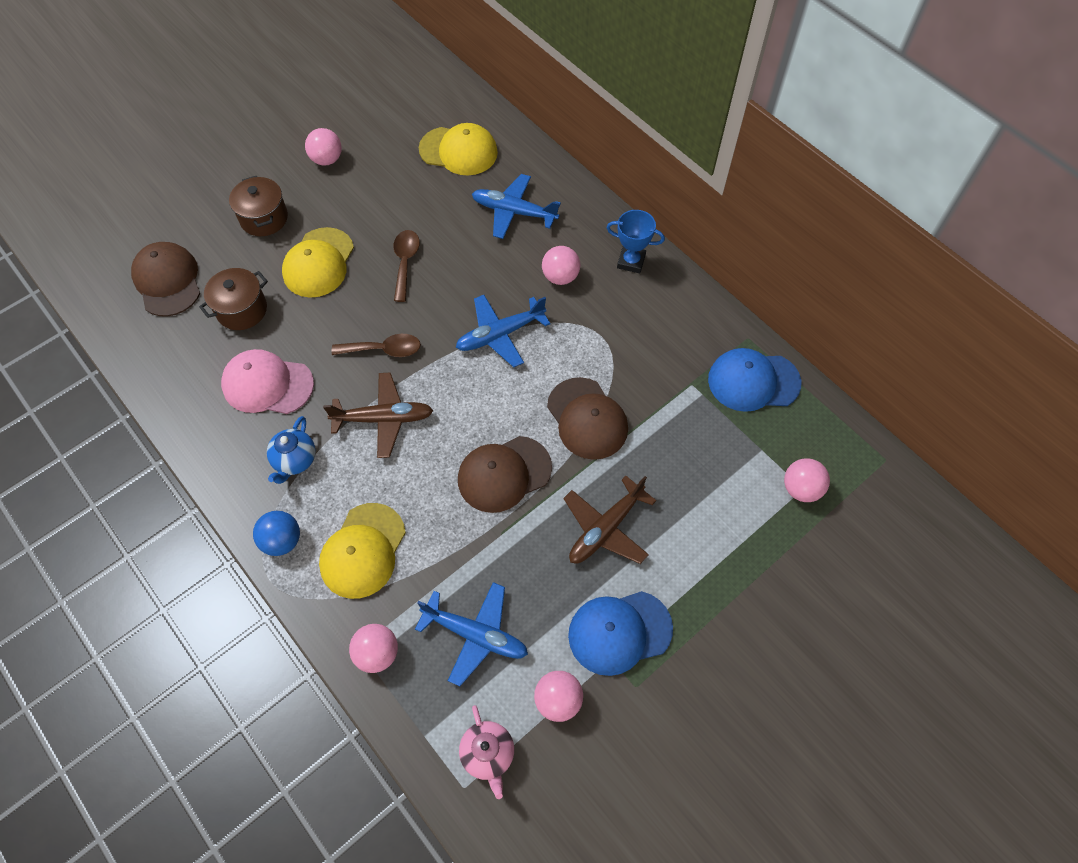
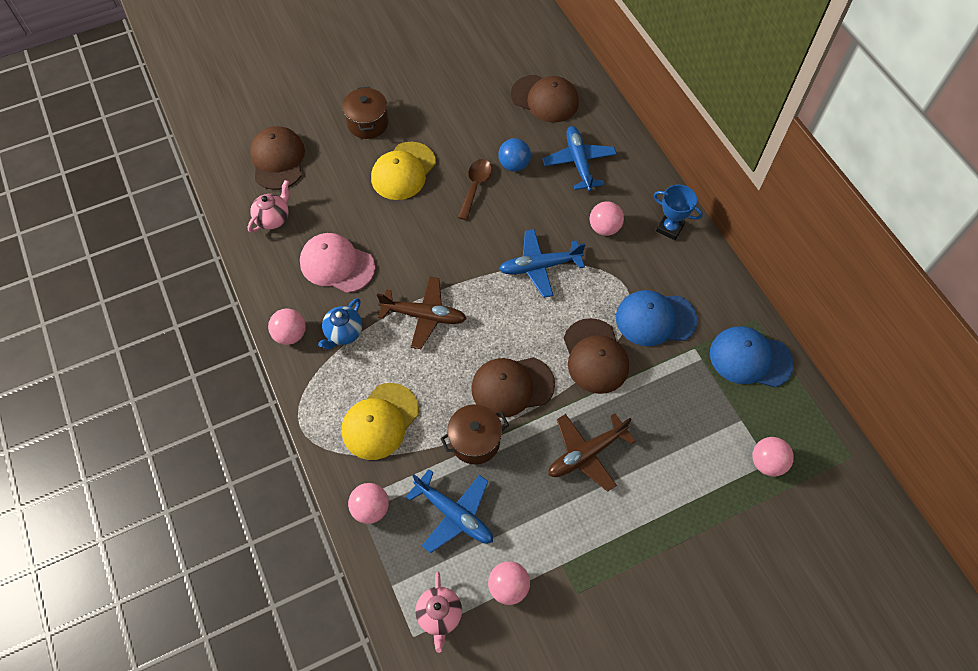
camera: 15 degrees right, 0 degrees up
brown pot [199,268,268,330] -> brown pot moved to [440,404,509,464]
blue ball [253,511,300,556] -> blue ball moved to [498,138,531,172]
pink ball [305,128,342,166] -> pink ball moved to [268,308,306,345]
brown spoon [332,334,421,357] -> none
yellow cap [419,123,498,176] -> brown cap [511,75,579,123]
blue plane [472,174,561,239] -> blue plane turned 45 degrees clockwise [542,126,617,191]
blue cap [568,591,673,676] -> blue cap moved to [616,290,697,346]
none -> pink teapot [248,180,290,233]

